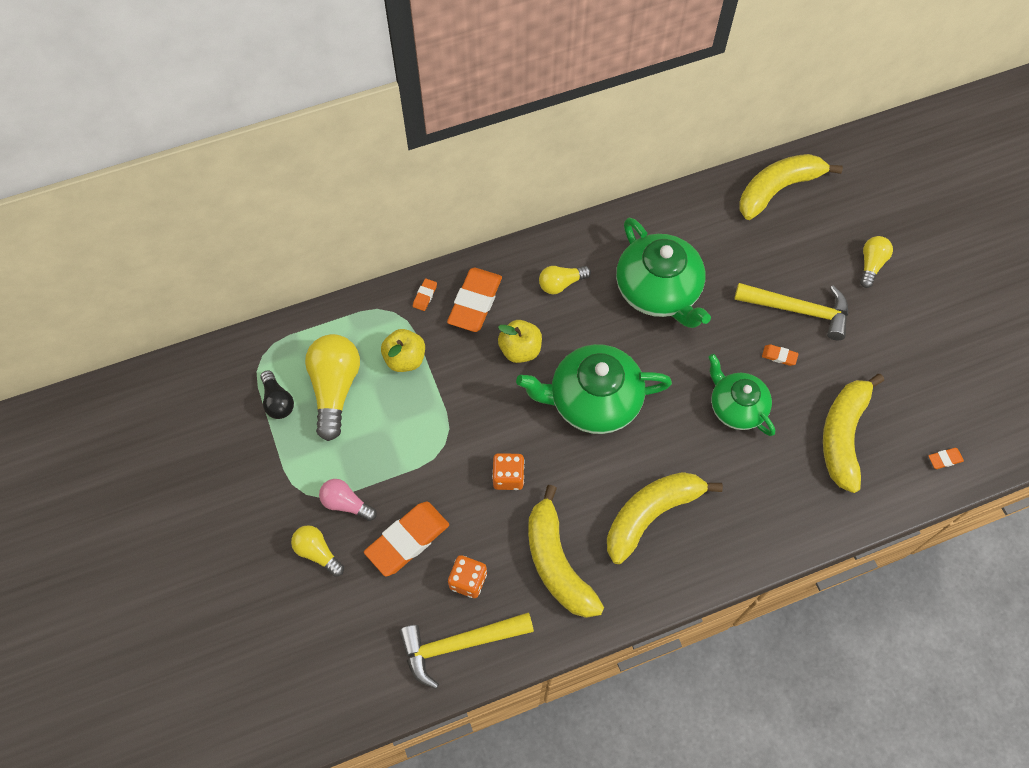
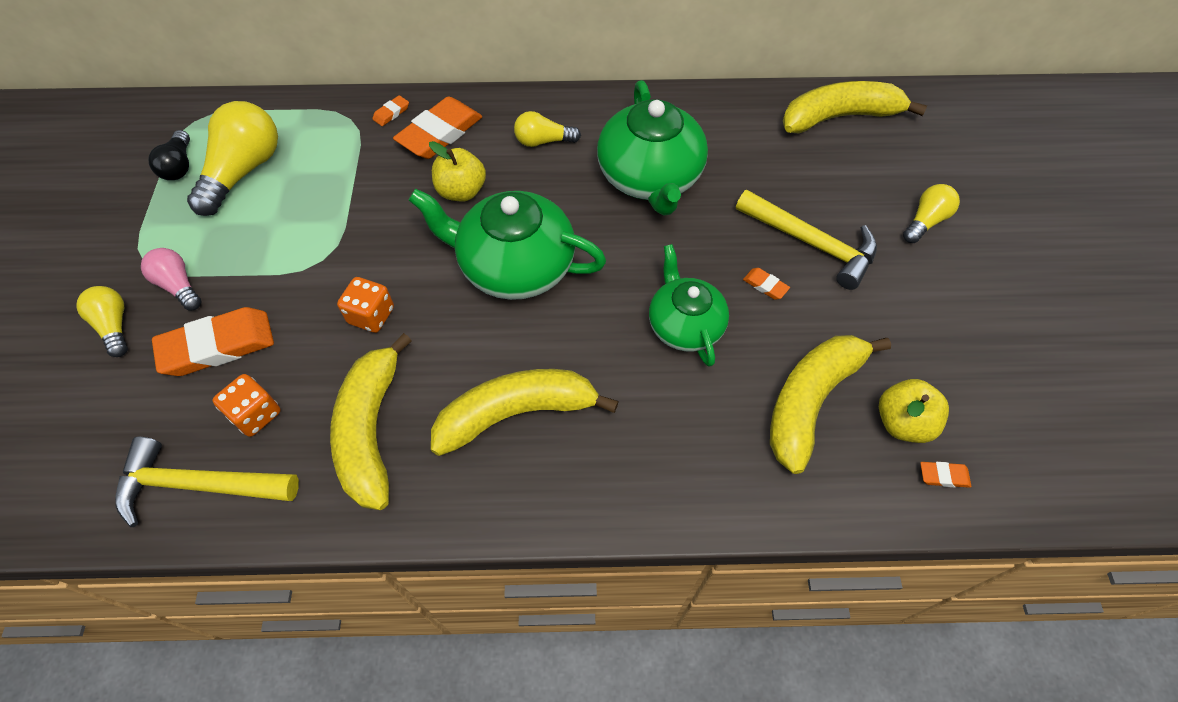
camera: 20 degrees right, 5 degrees down
yellow apple [381,329,425,372] -> yellow apple moved to [879,379,949,443]

